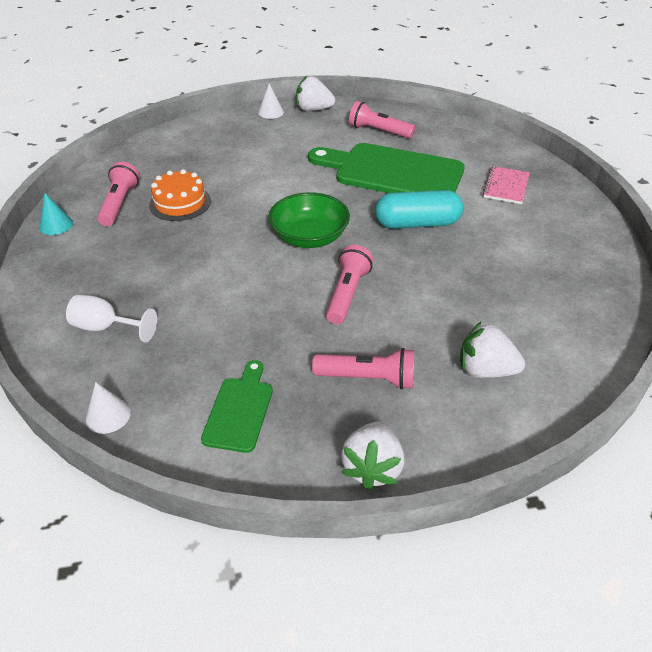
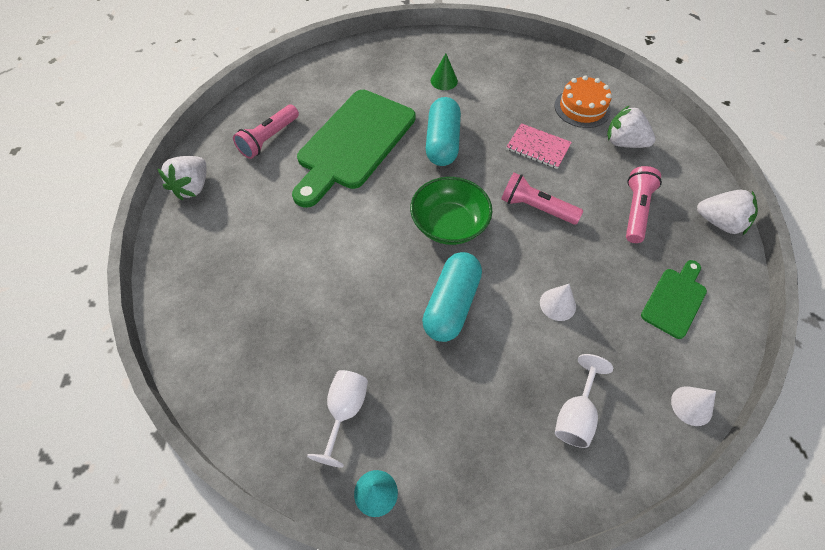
camera: 80 degrees left, 15 degrees up
pink flashlight [97,162,139,226] -> white goblet [307,370,368,468]
orange cake [149,169,211,221] -> orange cake moved to [554,75,612,128]
green cutting board [201,360,273,453] -> green cutting board turned 105 degrees clockwise [641,260,707,339]
white cone [258,84,284,119] -> white cone moved to [540,284,576,321]
white strawberry [460,321,525,378] -> white strawberry turned 90 degrees clockwise [607,105,656,148]
pink notebook [483,166,530,204] -> pink notebook moved to [506,123,572,169]
none -> turquoise capsule [422,252,482,342]
none -> green cone [431,53,458,90]

